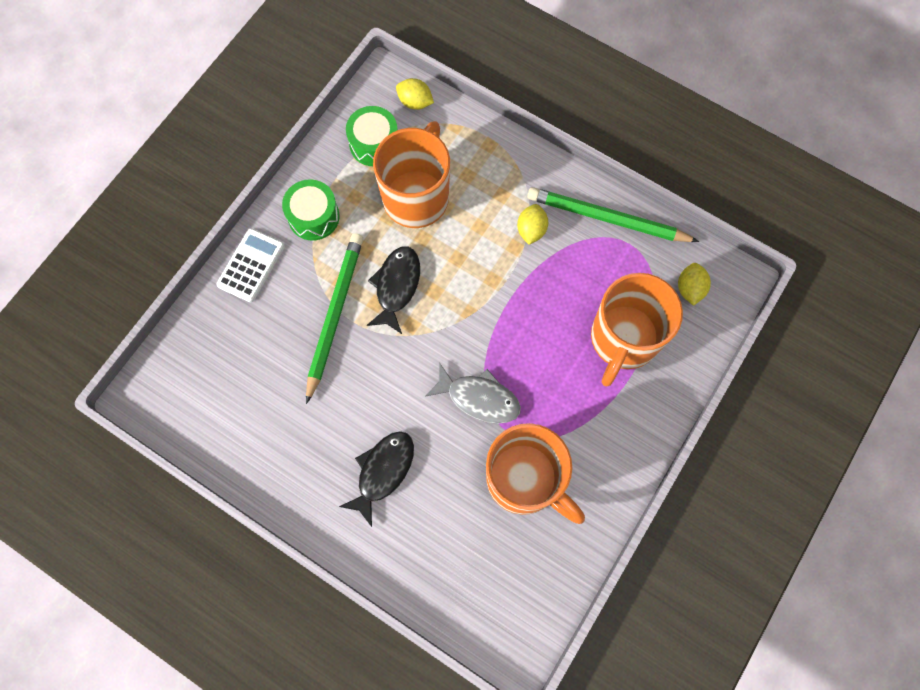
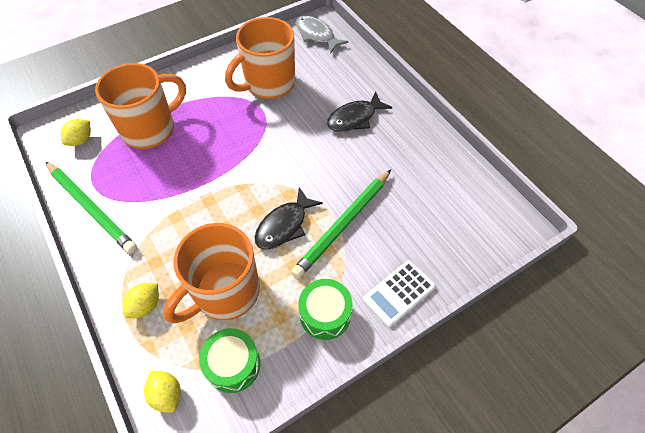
camera: 155 degrees left, 15 degrees down
grey fish [425,362,521,424] -> grey fish moved to [295,16,348,54]
orange mug [486,423,585,524] -> orange mug turned 105 degrees counterclockwise [225,17,295,99]
yellow lemon [517,204,548,245] -> yellow lemon moved to [123,283,159,318]

